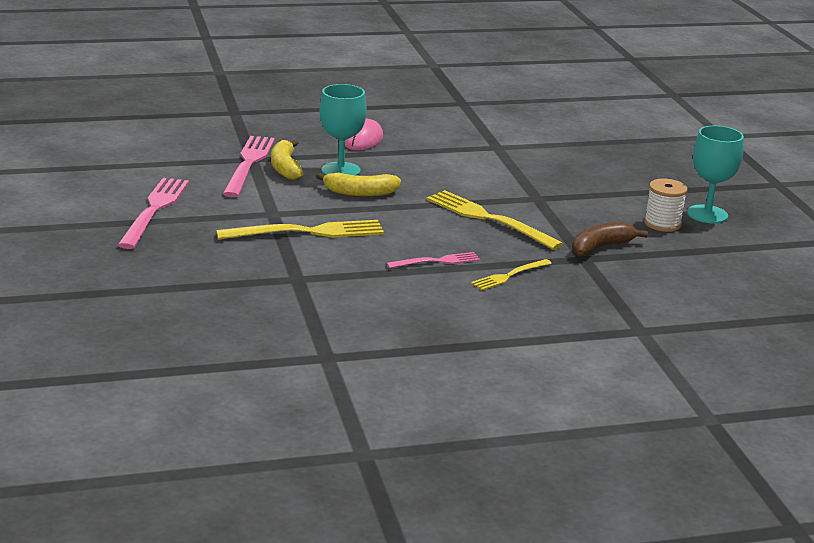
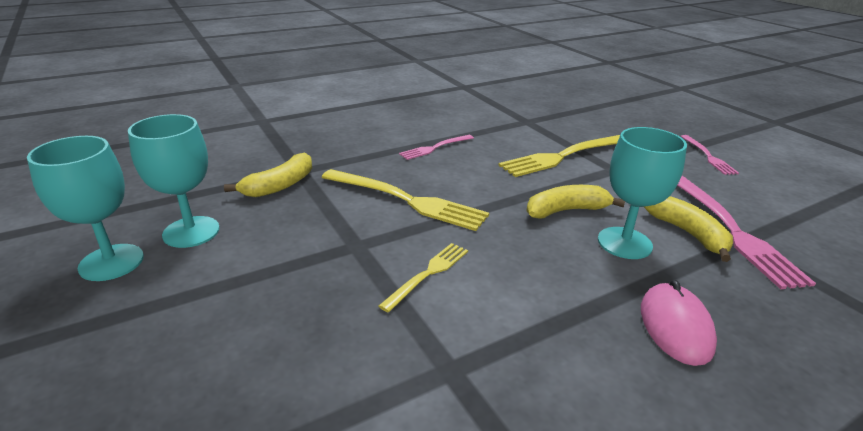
camera: 165 degrees right, 5 degrees up
pink fork [118,178,189,249] -> pink fork [681,135,739,175], size x0.56
yellow fork [471,259,552,290] -> yellow fork moved to [379,243,468,312]
brown banana [572,222,648,256] -> yellow banana [224,153,312,197]
white spool [644,179,687,232] -> turquoise goblet [128,114,220,248]

